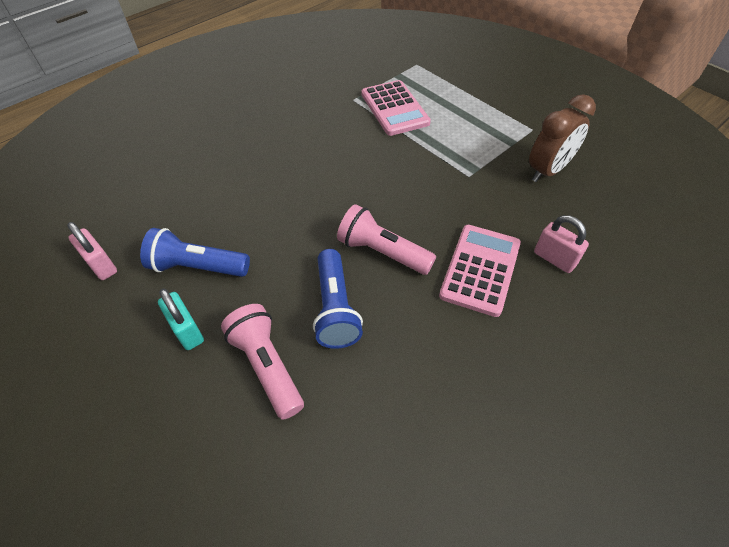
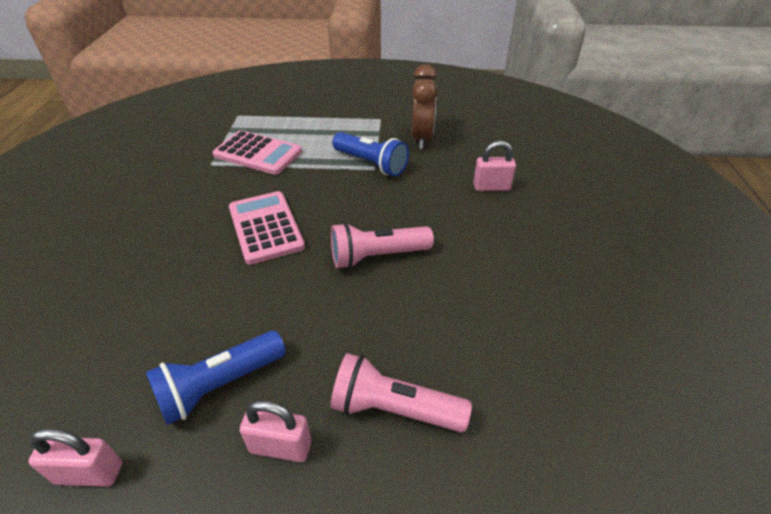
camera: 45 degrees left, 10 degrees down
turquoise padlock [158,289,204,350] -> pink padlock [240,400,311,462]
blue flashlight [313,249,363,349] -> blue flashlight moved to [332,132,409,176]
pink calculator [439,225,521,317] -> pink calculator moved to [229,191,305,265]

